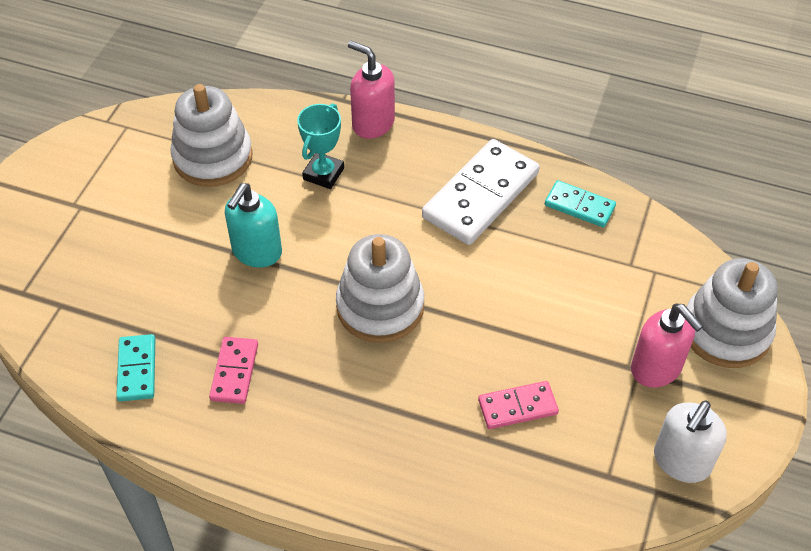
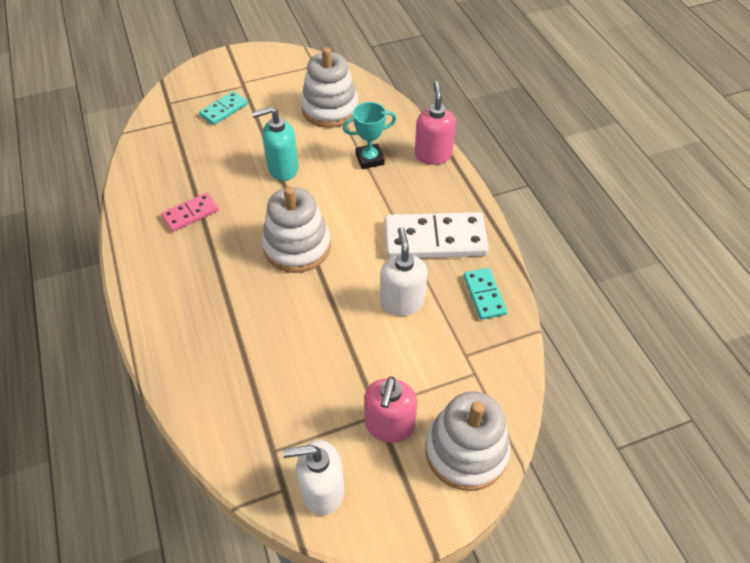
camera: 50 degrees right, 0 degrees up
turquoise domino [116,334,155,401] -> turquoise domino moved to [199,91,248,125]
pink domino [478,381,559,429] -> none
none -> white soap dispenser [380,227,427,316]

